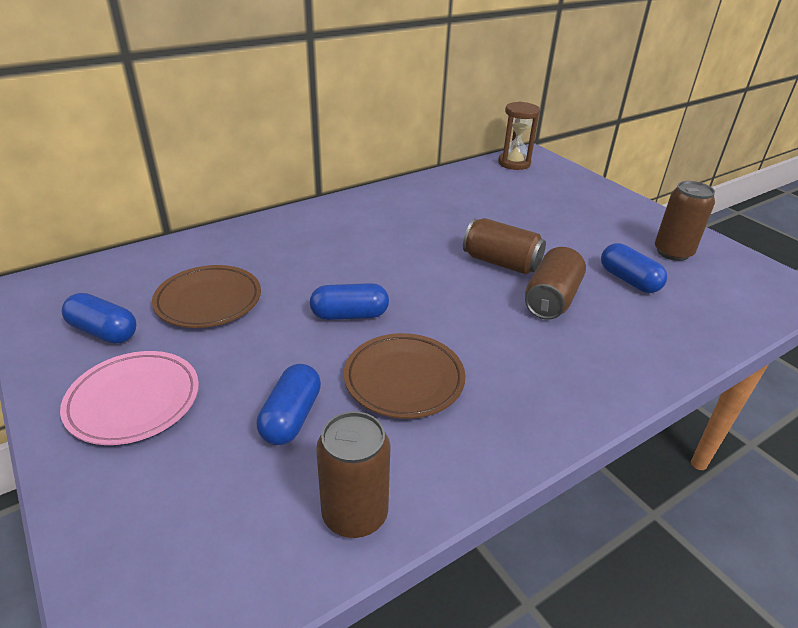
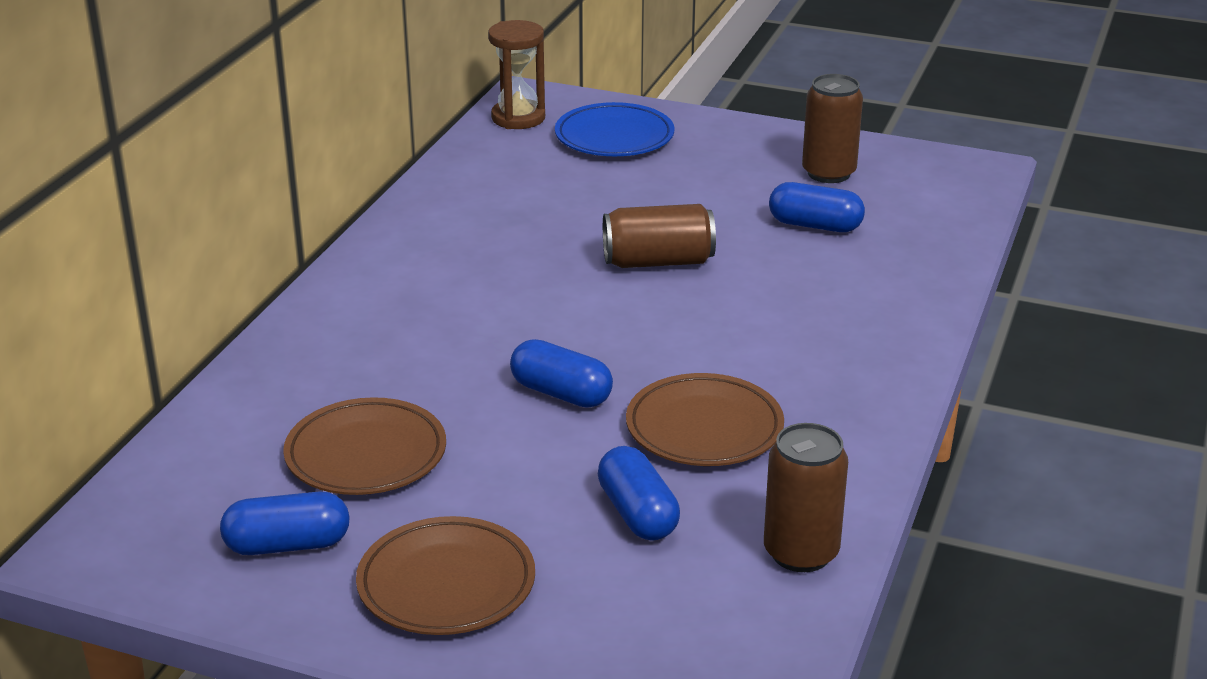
camera: 35 degrees left, 5 degrees down
pink plate [60,351,199,445] -> brown plate [356,516,535,635]
blue capsule [310,283,389,320] -> blue capsule turned 75 degrees clockwise [510,339,613,408]
brown can [525,247,586,320] -> none
none -> blue plate [555,102,675,156]

